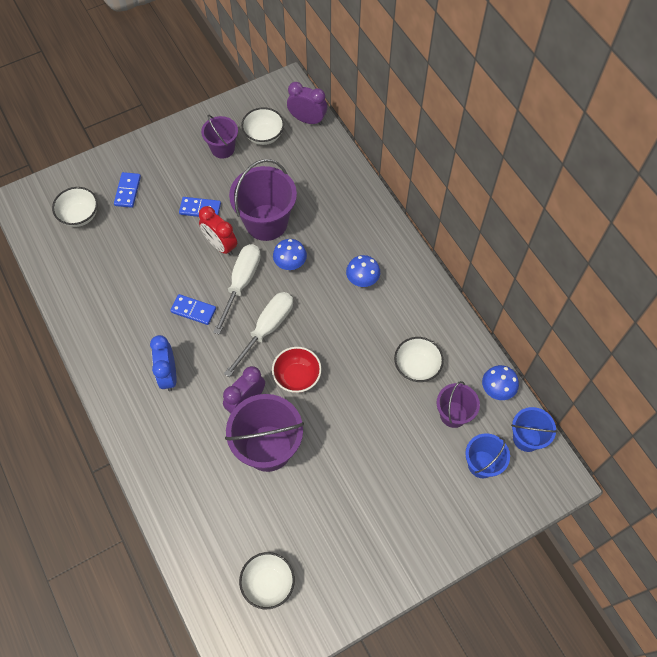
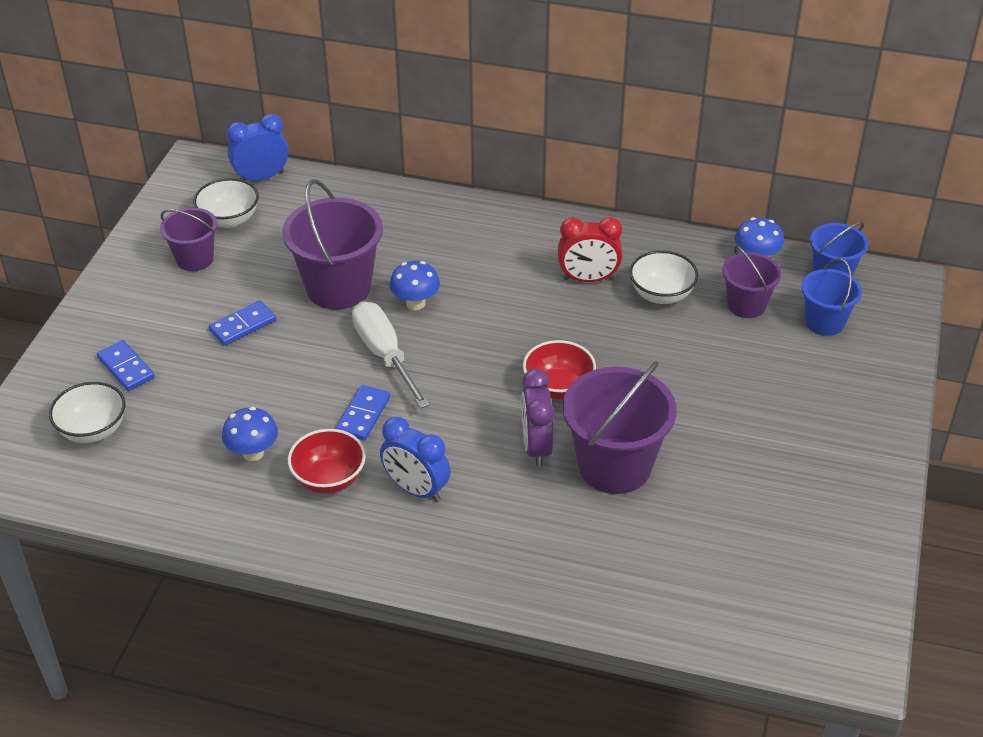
camera: 45 degrees left, 20 degrees down
blue domino [170,294,216,325] -> blue domino turned 45 degrees counterclockwise [336,385,390,441]
red clock [199,206,237,256] -> red clock moved to [558,217,623,282]
white screwdriver [224,292,293,377] -> none
white bowl [239,552,295,609] -> none
purple clock [287,82,327,125] -> blue clock [227,114,289,181]
blue mushroom [346,255,380,287] -> blue mushroom moved to [222,407,278,461]
none -> red bowl [288,429,366,494]

